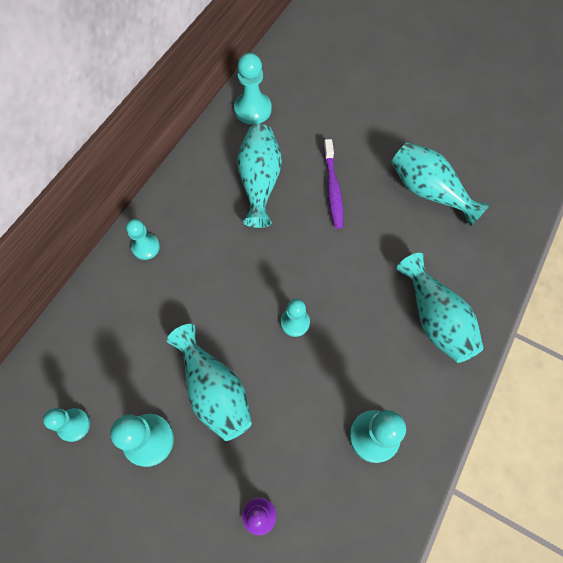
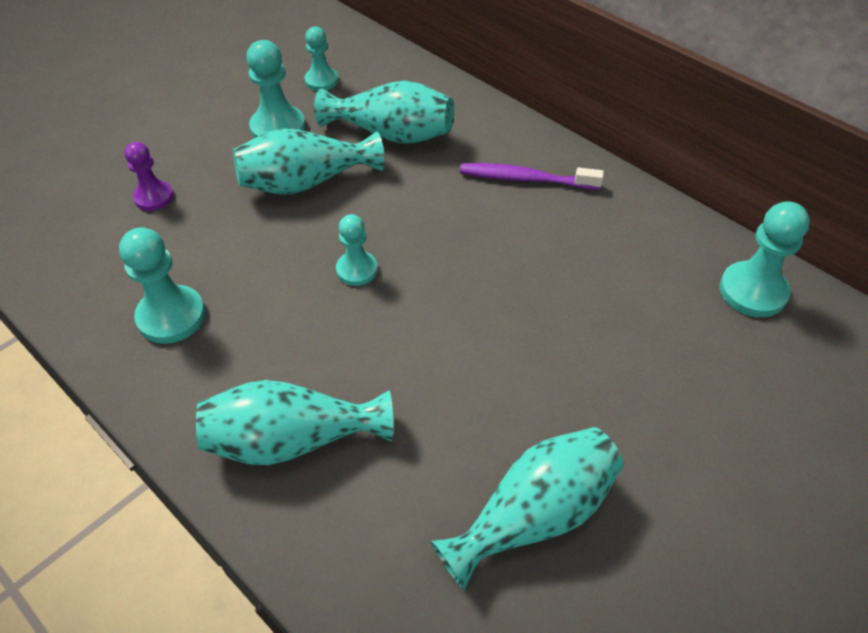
camera: 105 degrees right, 15 degrees down
turquoise pawn [126,219,160,260] -> none
turquoise vase [237,124,282,228] -> turquoise vase moved to [314,81,454,144]
purple toothbrush [323,139,343,229] -> purple toothbrush moved to [460,163,604,190]

